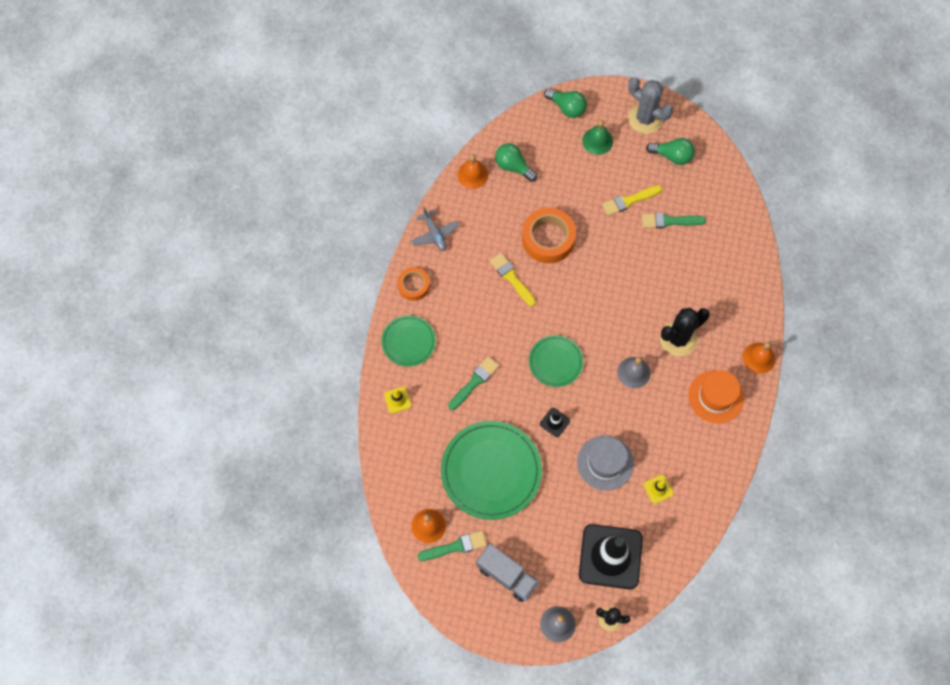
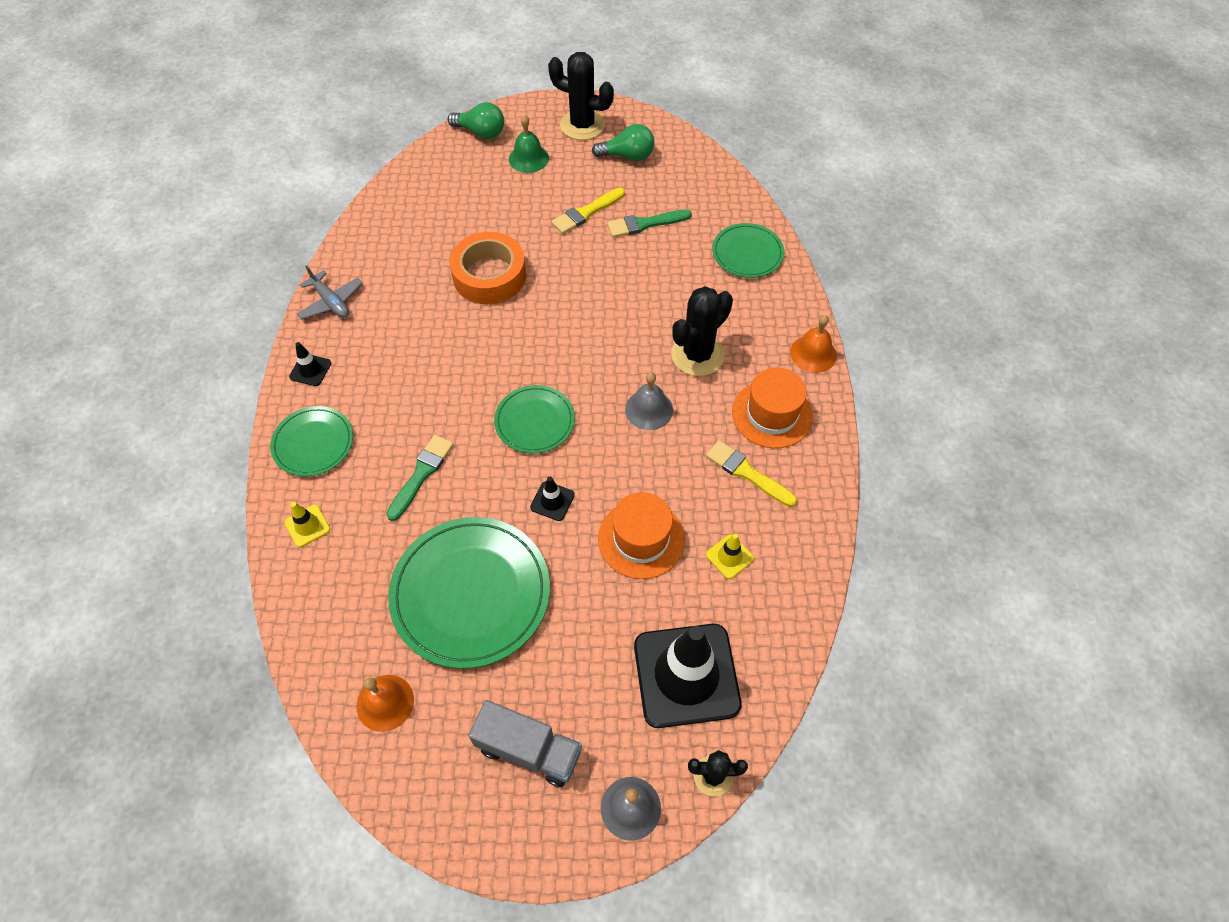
camera: 15 degrees left, 10 degrees down
orange tape [397,267,430,301] -> black traffic cone [289,342,331,386]
green brush [417,531,487,561] -> none
orange bell [457,154,488,189] -> none
yellow brush [490,253,536,306] -> yellow brush moved to [706,440,797,507]
green light bulb [495,143,537,182] -> none
grey hat [577,435,634,491] -> orange hat [598,492,685,579]
grey cactus [628,77,673,134] -> black cactus [548,52,614,140]
none -> green plate [712,223,784,278]

